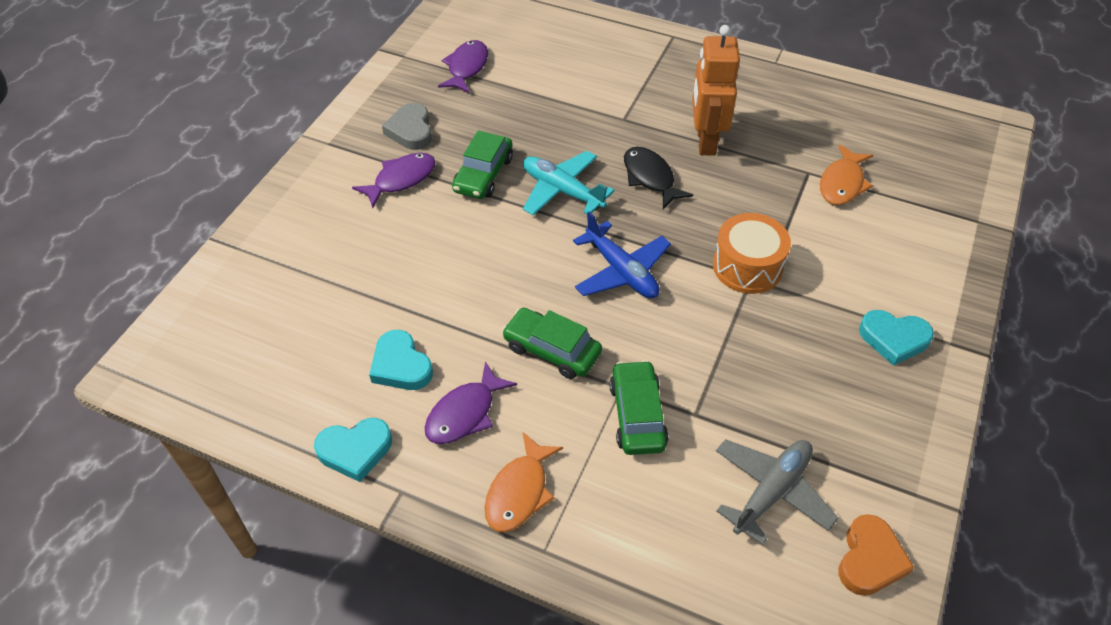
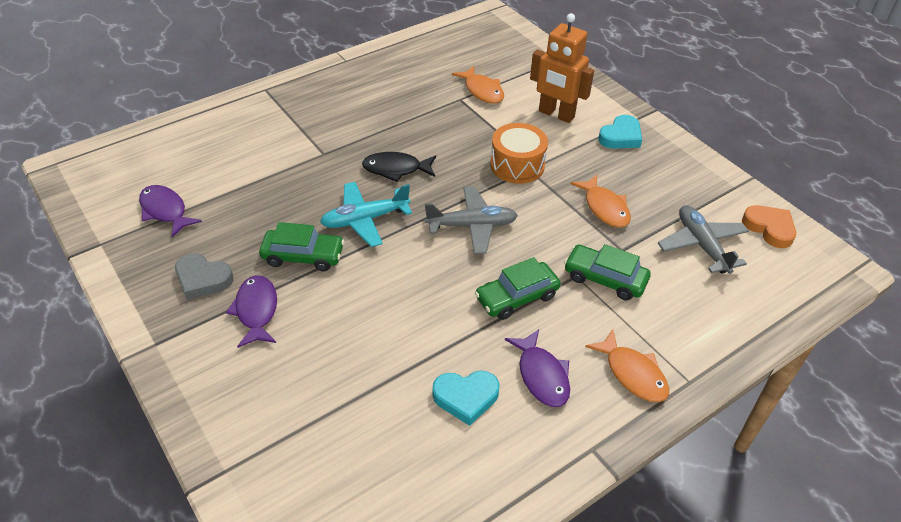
camera: 60 degrees left, 5 degrees down
turquoise heart [314,418,392,482] -> none
green car [452,130,513,199] -> green car turned 45 degrees counterclockwise [259,222,344,271]
blue plane [573,211,671,298] -> grey plane [425,186,518,254]
orange robot [692,25,740,156] -> orange robot moved to [530,13,594,123]
none -> orange fish [570,175,631,228]

